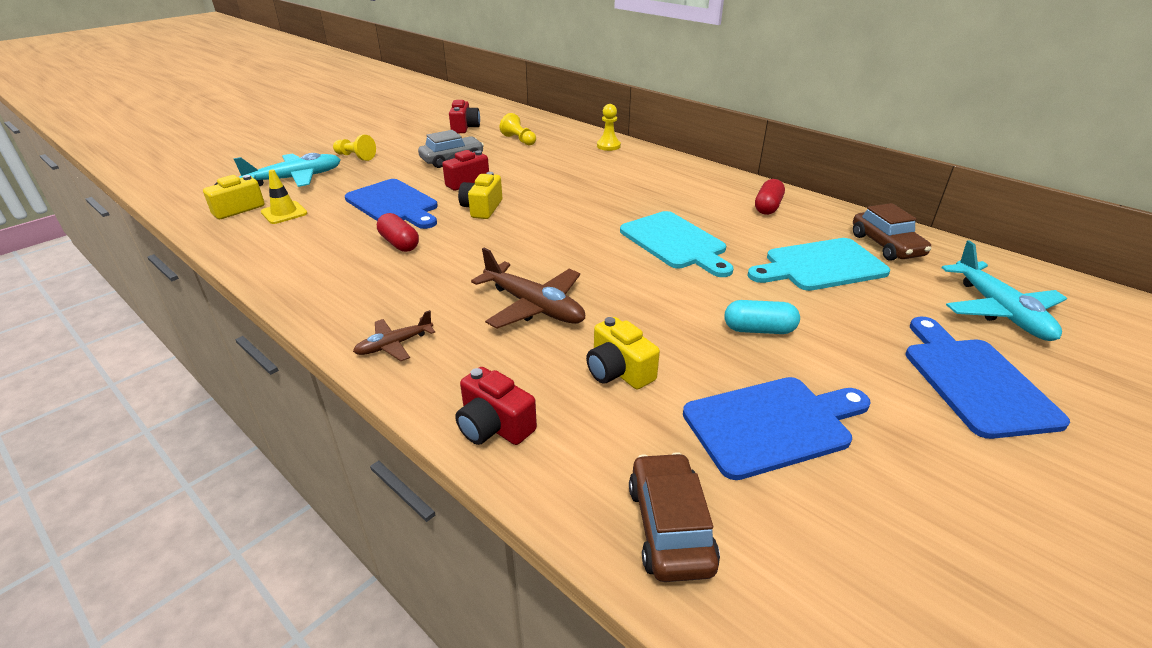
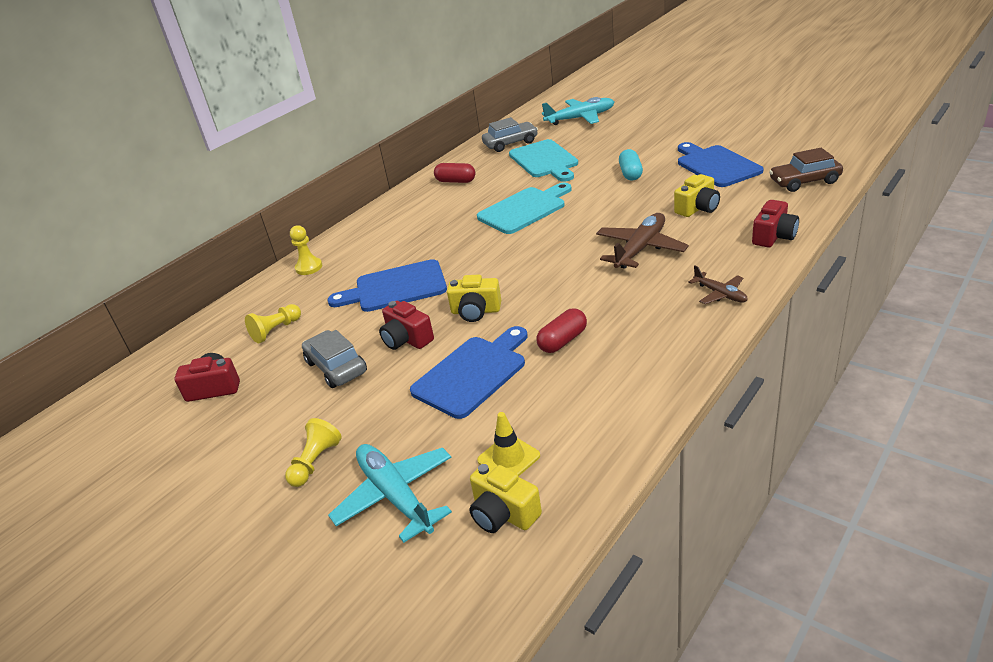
camera: 90 degrees left, 0 degrees up
brown car [853,203,931,261] -> grey car [482,117,538,152]
blue cutting board [906,317,1070,439] -> blue cutting board moved to [327,259,447,312]

